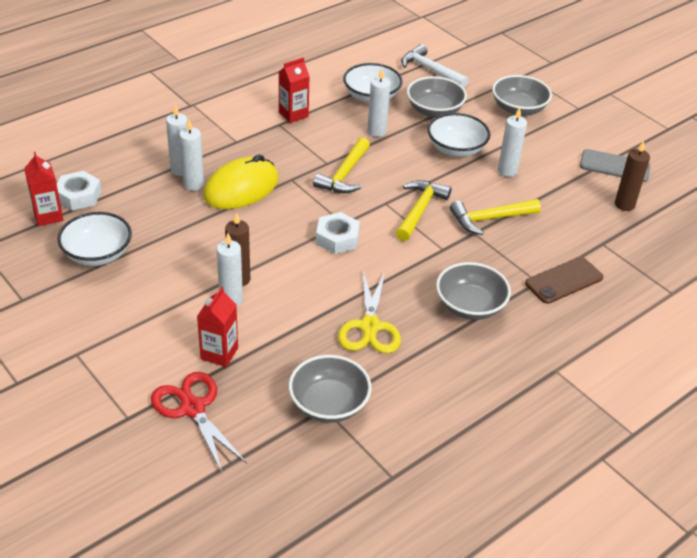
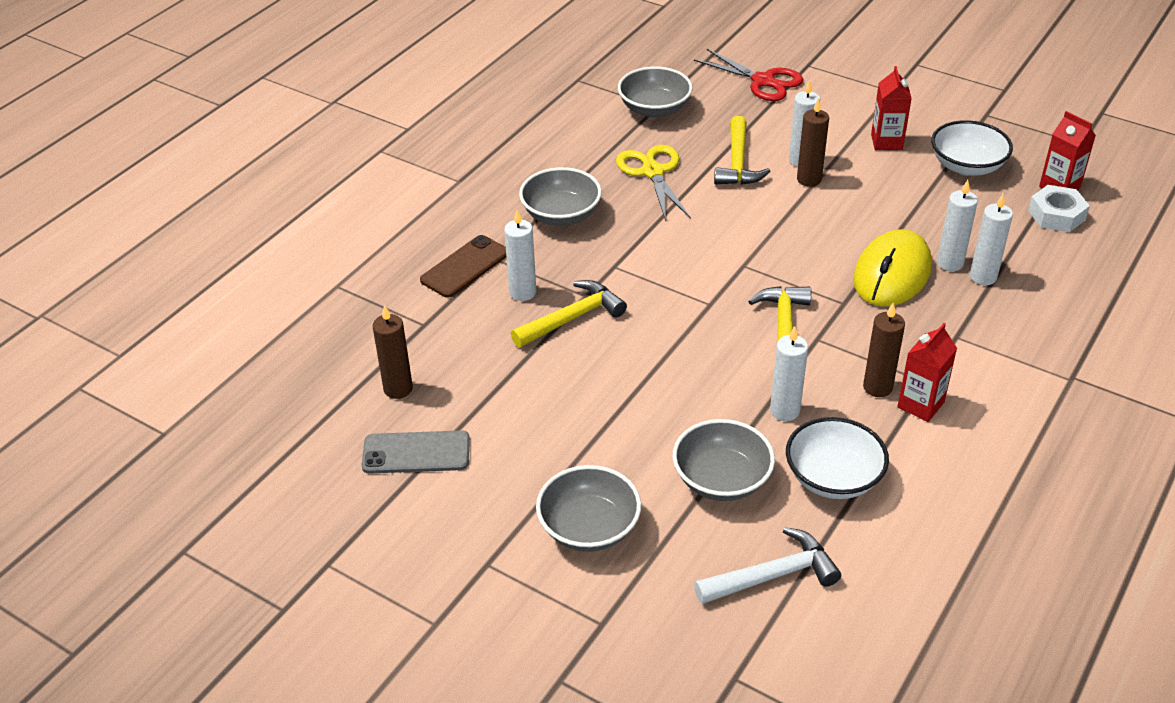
camera: 165 degrees right, 0 degrees up
red carton [197,286,238,367] -> red carton moved to [871,66,912,150]
white nut [316,212,360,254] -> none
yellow hammer [396,180,451,241] -> yellow hammer moved to [714,116,771,185]
white hammer [401,44,469,88] -> white hammer turned 45 degrees counterclockwise [694,527,841,604]
white bowl [428,113,490,157] -> none
white candle [498,107,527,177] -> white candle moved to [504,210,536,301]
none -> brown candle [863,303,905,397]

